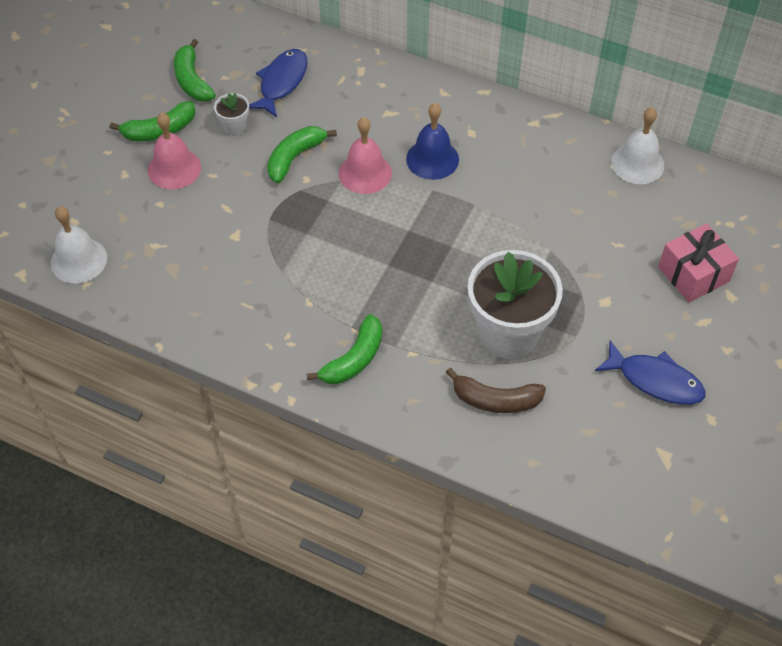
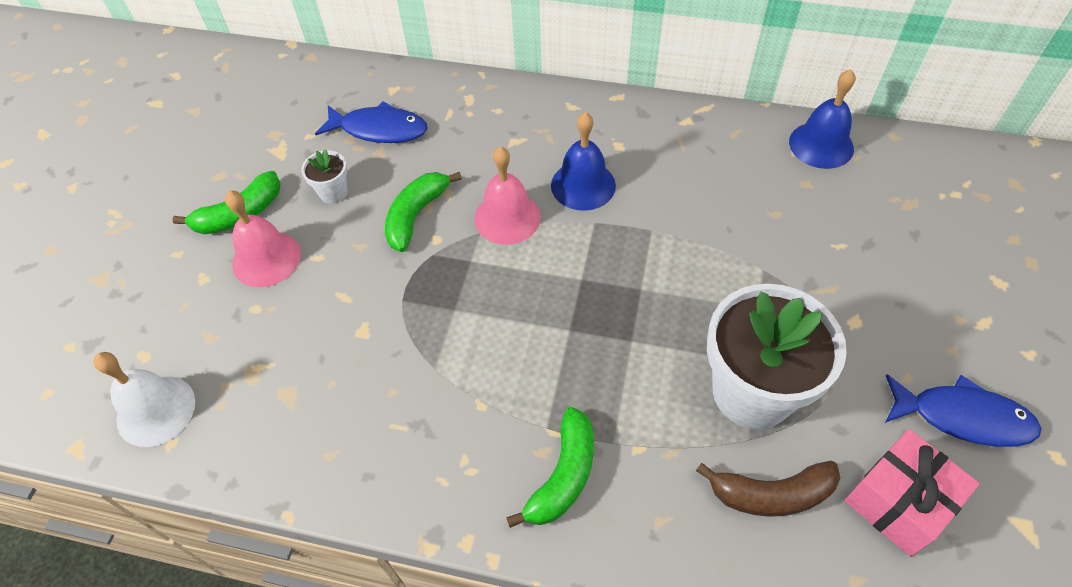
camera: 10 degrees left, 0 degrees up
green banana [174,39,216,102] -> none
blue fish [249,49,308,118] -> blue fish turned 90 degrees clockwise [315,101,428,143]
white bell [611,108,664,184] -> blue bell [789,69,856,169]
pink gift [658,223,739,302] -> pink gift moved to [845,429,980,557]

